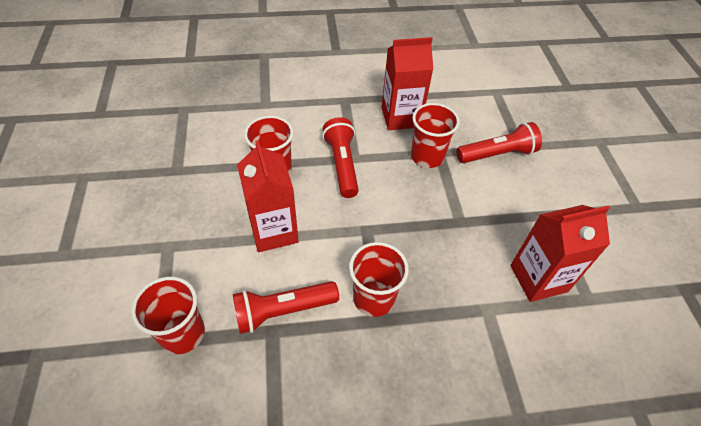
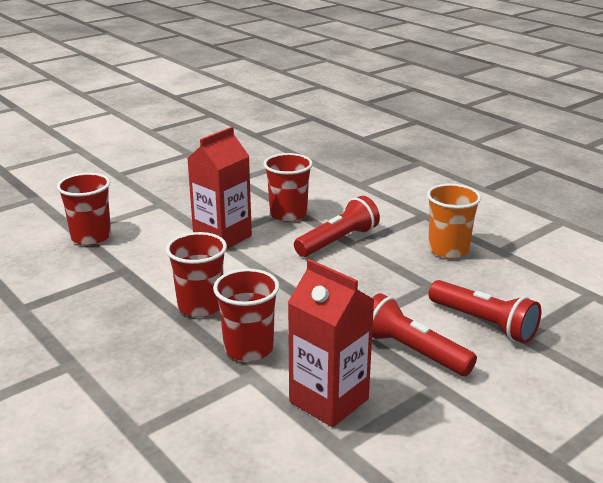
camera: 60 degrees right, 25 degrees down
red flashlight [233,281,339,334] -> red flashlight moved to [372,293,477,376]
red carton [381,37,433,130] -> orange cup [427,184,481,258]
red cup [411,103,460,168] -> red cup moved to [213,269,280,361]

